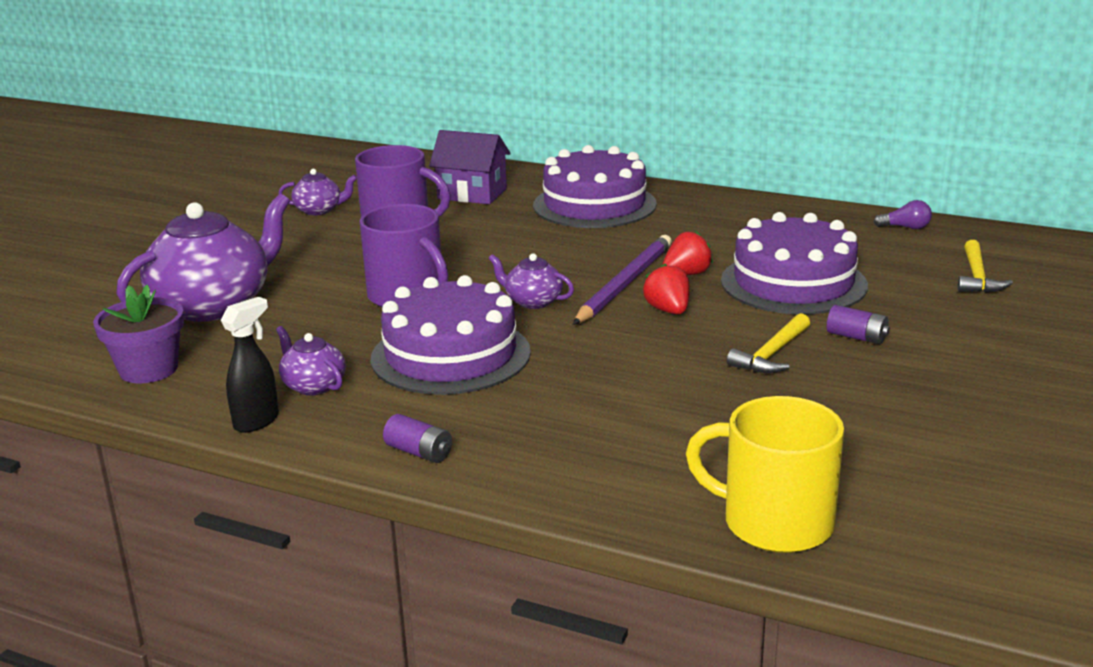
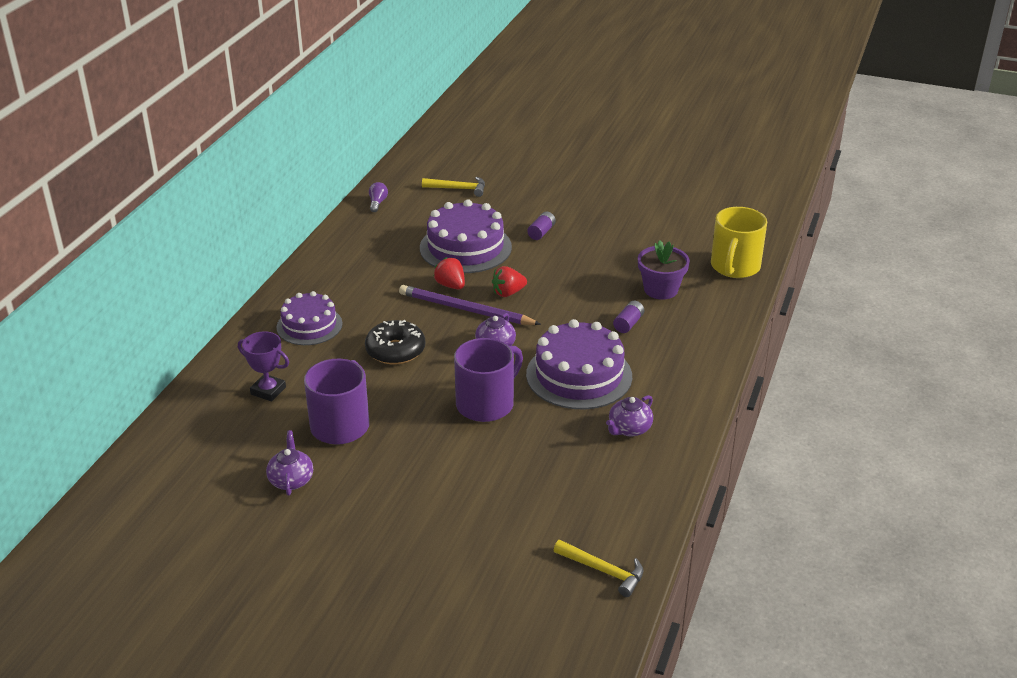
camera: 95 degrees left, 10 degrees up
purple flower pot [93,285,184,383] -> purple flower pot moved to [638,240,690,299]
purple teapot [116,193,290,322] -> none
black spray bottle [221,297,279,433] -> none
purple battery [383,414,452,463] -> purple battery moved to [613,301,644,333]
purple house [429,130,511,204] -> purple trophy [238,331,289,401]
purple cake [533,145,657,228] -> purple cake [276,291,342,345], size x0.65
yellow hammer [727,313,810,373] -> yellow hammer moved to [554,540,643,597]
none -> black donut [365,320,425,365]

